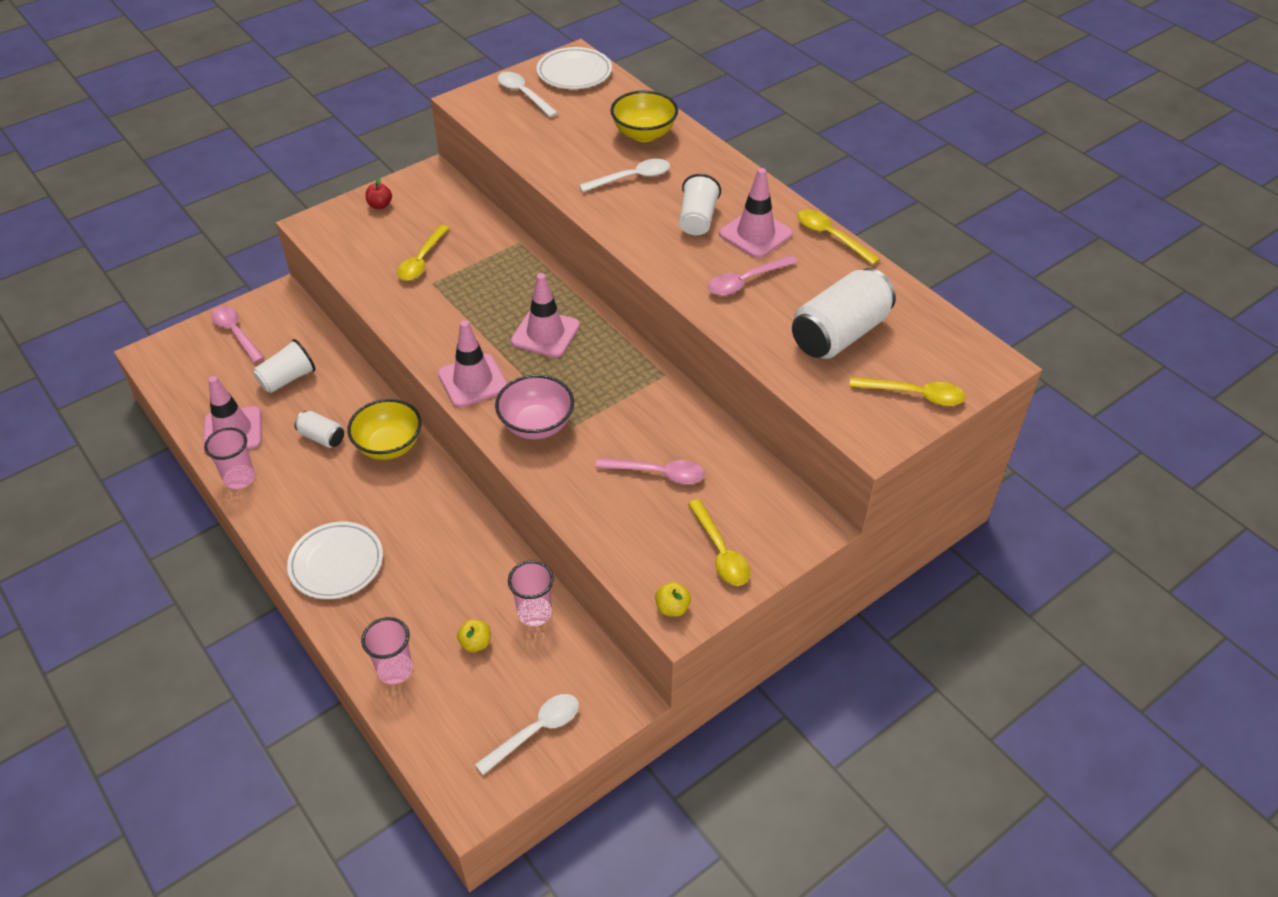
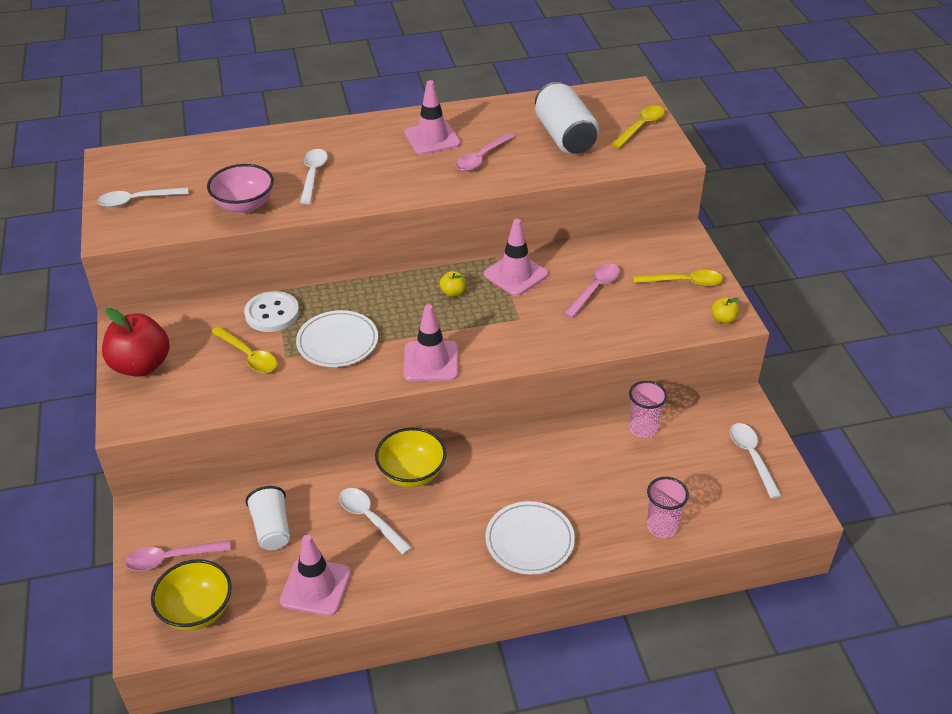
camera: 65 degrees left, 5 degrees down
pink cup [204,428,255,489] -> none
white can [295,411,344,448] -> white spoon [339,488,412,555]
red apple [365,177,392,209] -> red apple [102,308,170,377], size x2.29
yellow apple [457,619,491,652] -> yellow apple moved to [439,271,466,297]
pink bowl [495,375,574,439] -> pink bowl moved to [207,164,274,214]
pink traffic cone [511,273,580,358] -> pink traffic cone moved to [484,219,548,296]
white plate [537,47,612,89] -> white plate moved to [296,310,378,367]
yellow bowl [610,90,678,142] -> yellow bowl moved to [151,559,232,631]
white cup [679,174,721,235] -> none
pink spoon [708,255,798,296] -> pink spoon turned 45 degrees clockwise [456,133,515,171]
yellow spoon [797,209,880,265] -> none
none -> white button [244,291,299,332]

